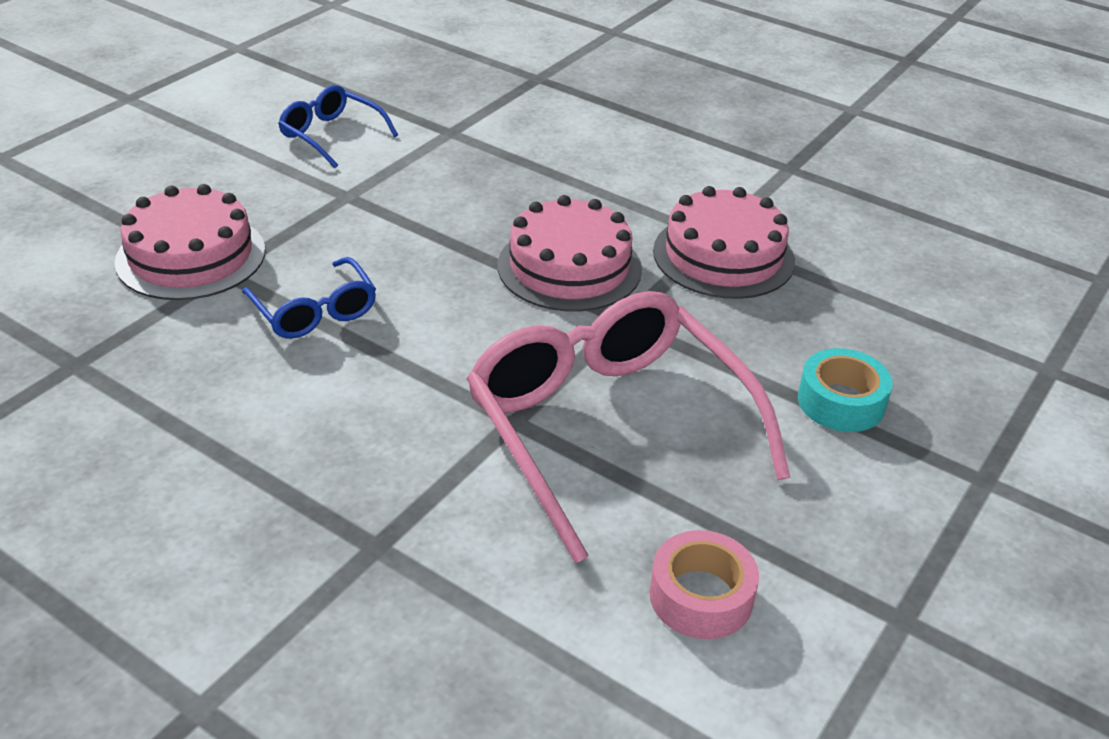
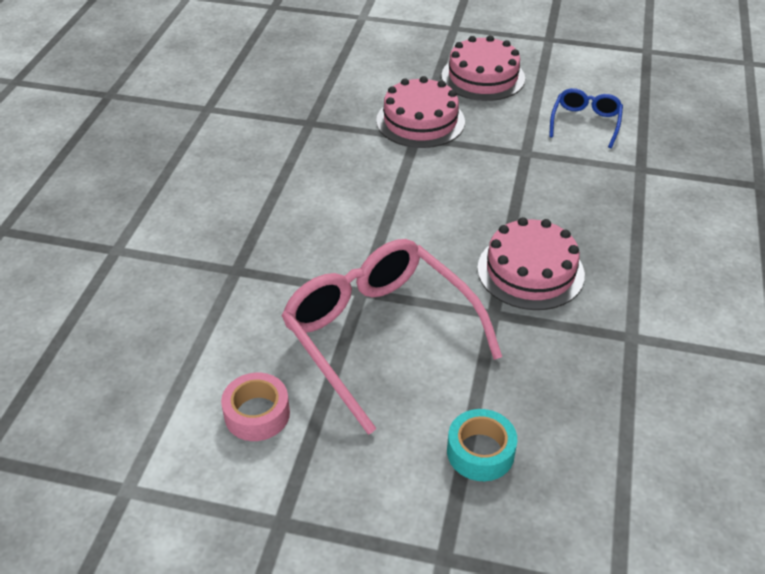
camera: 70 degrees right, 5 degrees up
blue glasses [242,257,376,339] -> none
pink glasses [467,291,790,564] -> pink glasses turned 75 degrees counterclockwise [281,239,502,435]
pink cake [653,186,795,299] -> pink cake moved to [442,35,525,101]

